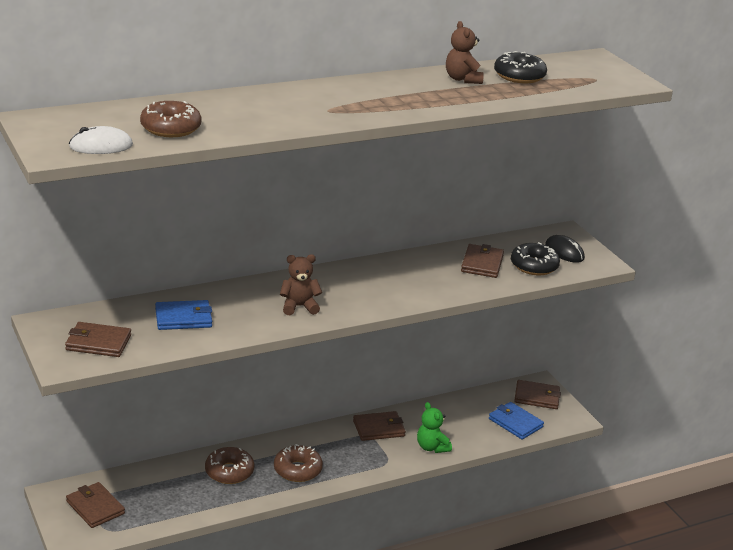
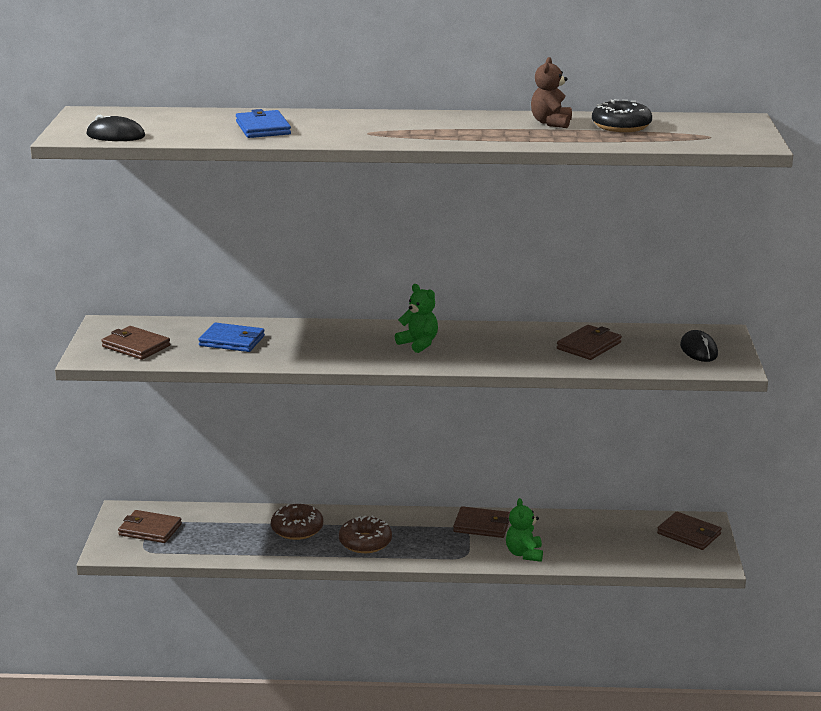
camera: 30 degrees right, 5 degrees down
brown wallet [66,482,125,528] -> brown wallet turned 60 degrees counterclockwise [118,510,182,543]
white mouse [69,126,133,154] -> black mouse [86,115,145,141]
brown donut [140,101,202,137] -> none
brown teddy bear [280,254,322,315] -> none
blue wallet [489,402,544,440] -> blue wallet moved to [236,109,291,138]
black donut [511,242,560,275] -> none
none -> green teddy bear [395,284,438,353]

